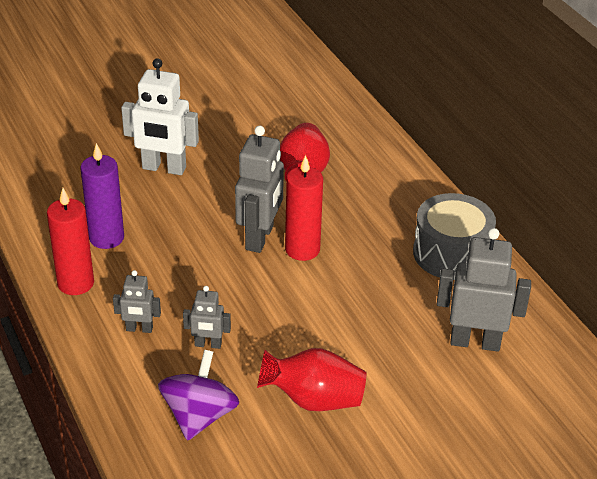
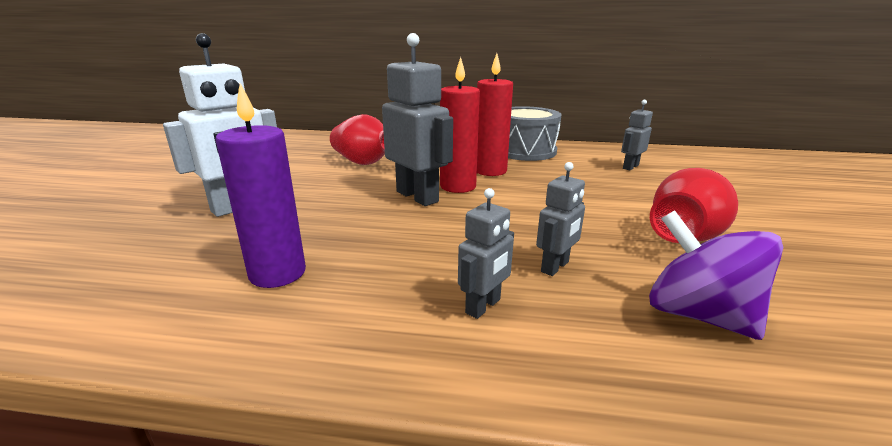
camera: 55 degrees left, 15 degrees down
red candle [47,188,94,295] -> red candle moved to [477,53,513,176]
grey robot [437,228,531,352] -> grey robot [621,100,653,170], size x0.53

